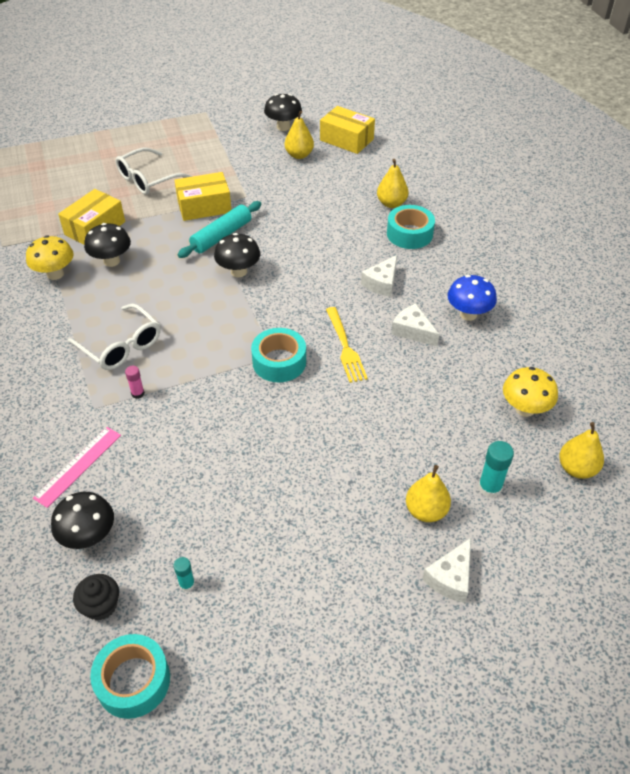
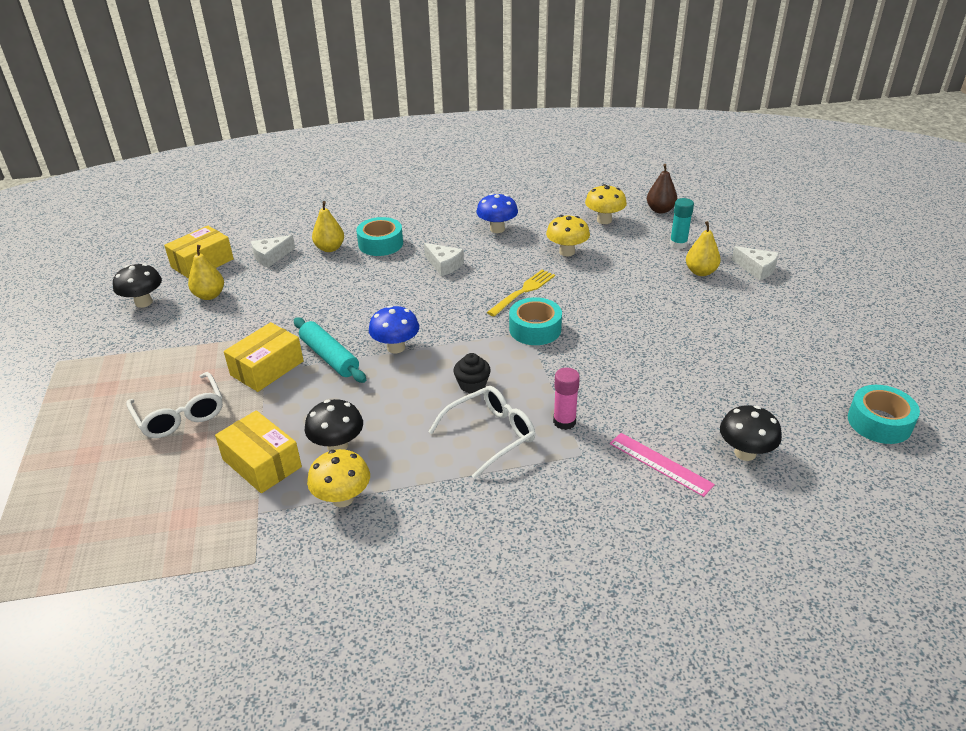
camera: 80 degrees left, 10 degrees down
black cupcake [73,574,119,621] -> black cupcake moved to [453,353,491,393]
pink glue stick [125,366,145,399] -> pink glue stick [553,368,580,430], size x1.64
yellow box [174,172,231,221] -> yellow box turned 45 degrees clockwise [224,322,304,392]
turquoise glue stick [174,557,195,592] -> none
black mushroom [214,233,260,277] -> blue mushroom [369,305,419,353]
yellow fork [326,307,368,383] -> yellow fork turned 45 degrees counterclockwise [487,270,555,316]
white cheese [391,304,439,346] -> white cheese moved to [251,235,295,268]
yellow pear [559,422,604,479] -> brown pear [647,164,677,214]
none -> yellow mushroom [546,215,590,256]

